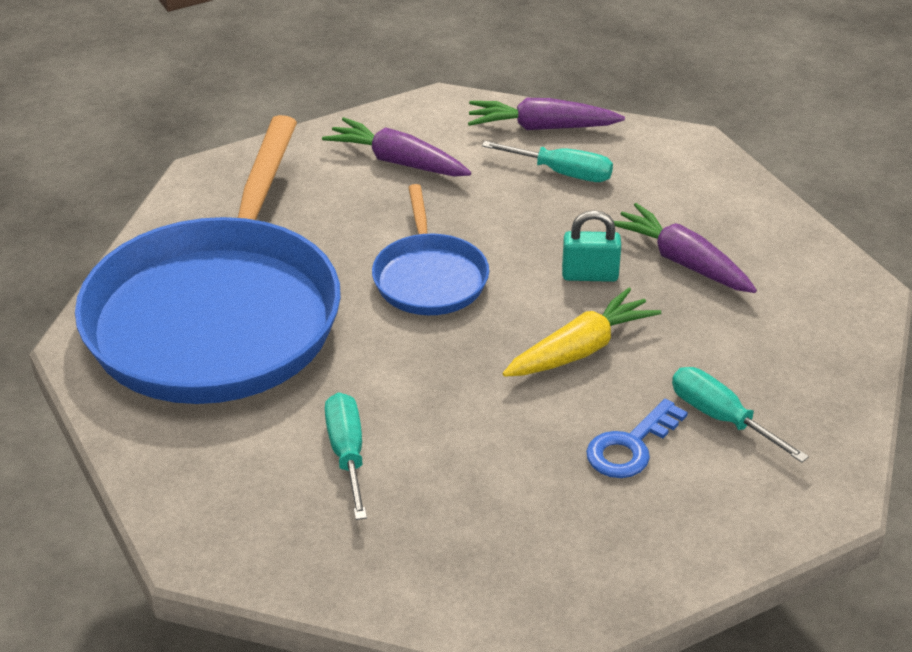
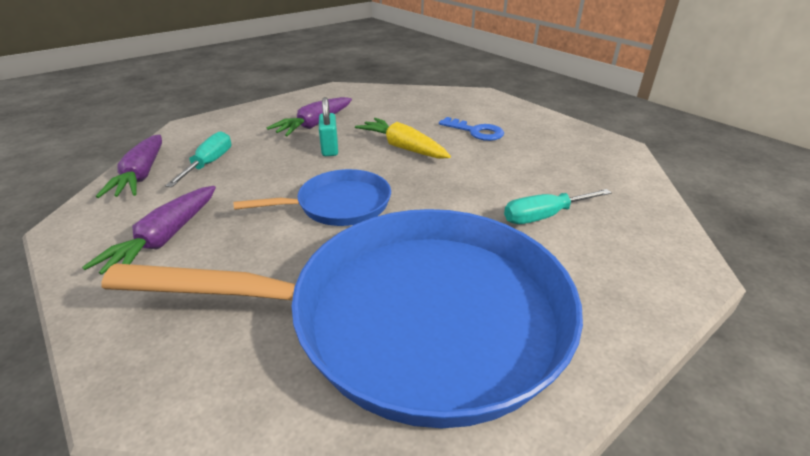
camera: 100 degrees left, 5 degrees down
turquoise screwdriver [672,367,809,463] -> none

